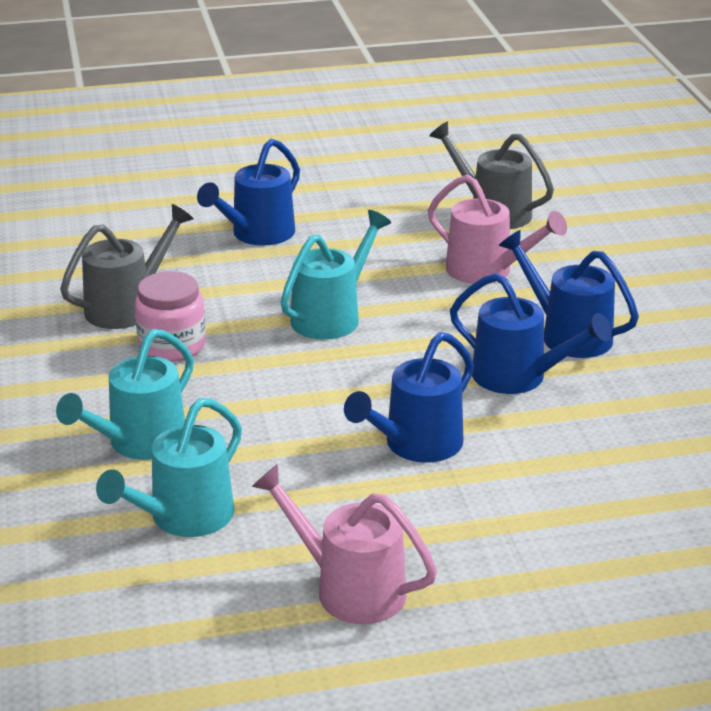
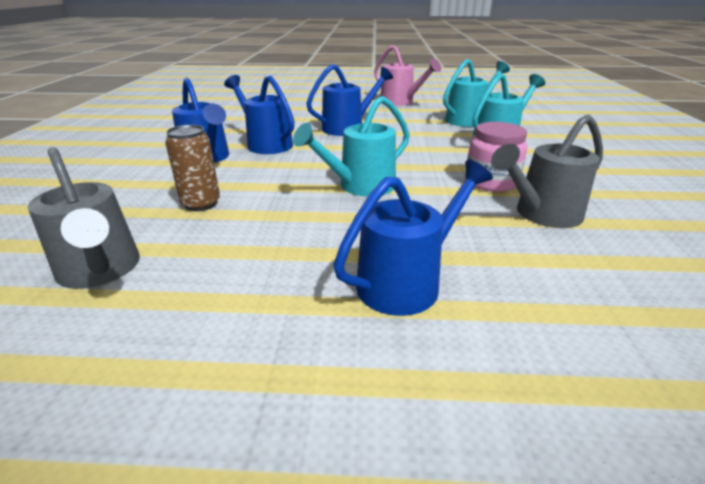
camera: 165 degrees left, 0 degrees up
pink watering can [428,175,567,284] -> brown can [165,125,220,211]

